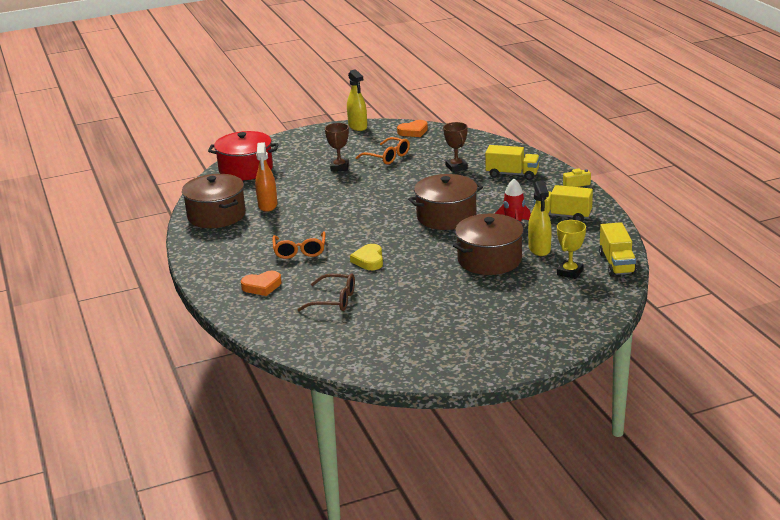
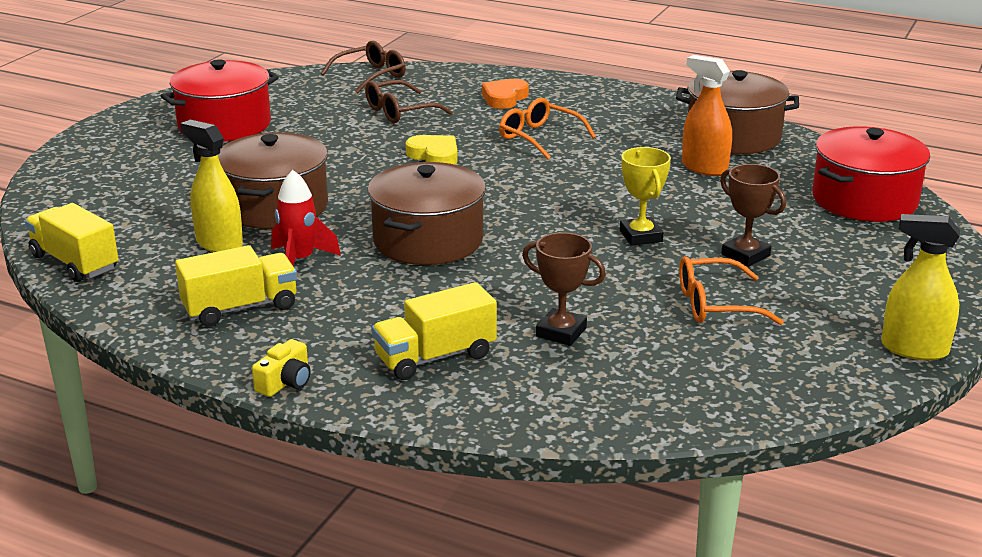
camera: 135 degrees right, 0 degrees up
orange heart [397,120,428,137] -> none
yellow trophy [557,220,586,279] -> yellow trophy moved to [620,147,671,246]
none -> red pot [161,59,279,142]
none -> brown glasses [321,40,406,93]

